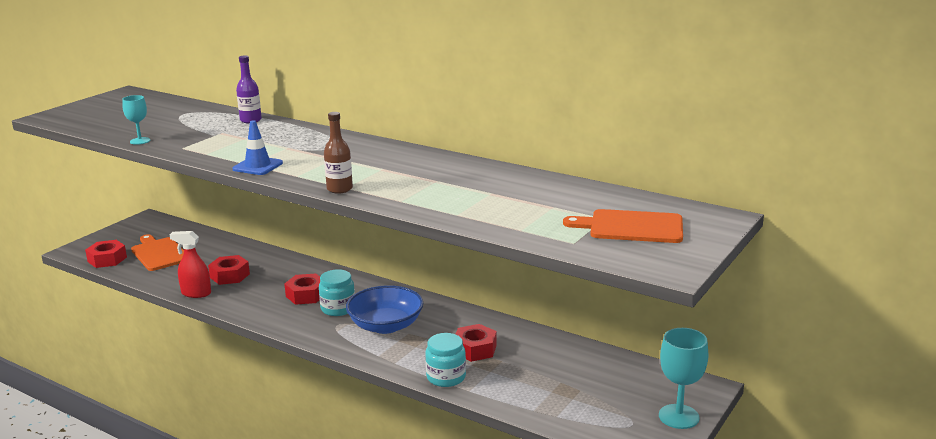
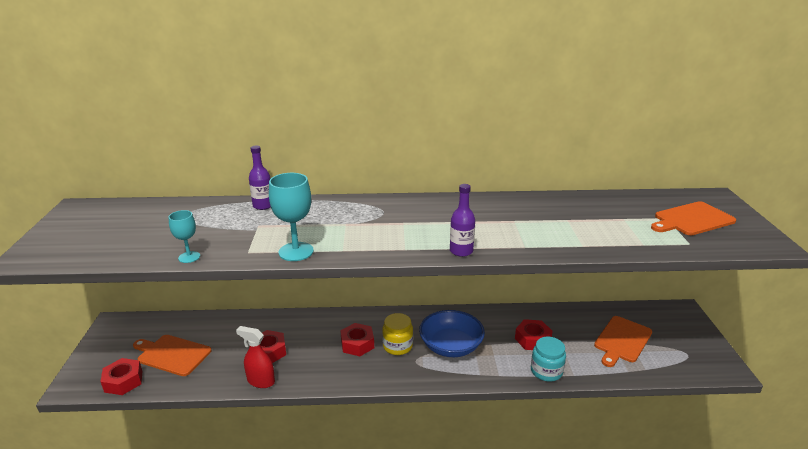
camera: 35 degrees left, 5 degrees up
red spray bottle [170,231,211,298] -> red spray bottle turned 45 degrees clockwise [236,326,275,388]
blue traffic cone [233,120,283,175] -> none
turquoise jar [319,269,355,316] -> yellow jar [382,313,413,355]
brown bottle [324,112,353,194] -> purple bottle [450,184,475,257]
turquoise goblet [659,328,708,429] -> turquoise goblet moved to [269,173,314,261]
none -> orange cutting board [594,316,652,367]

